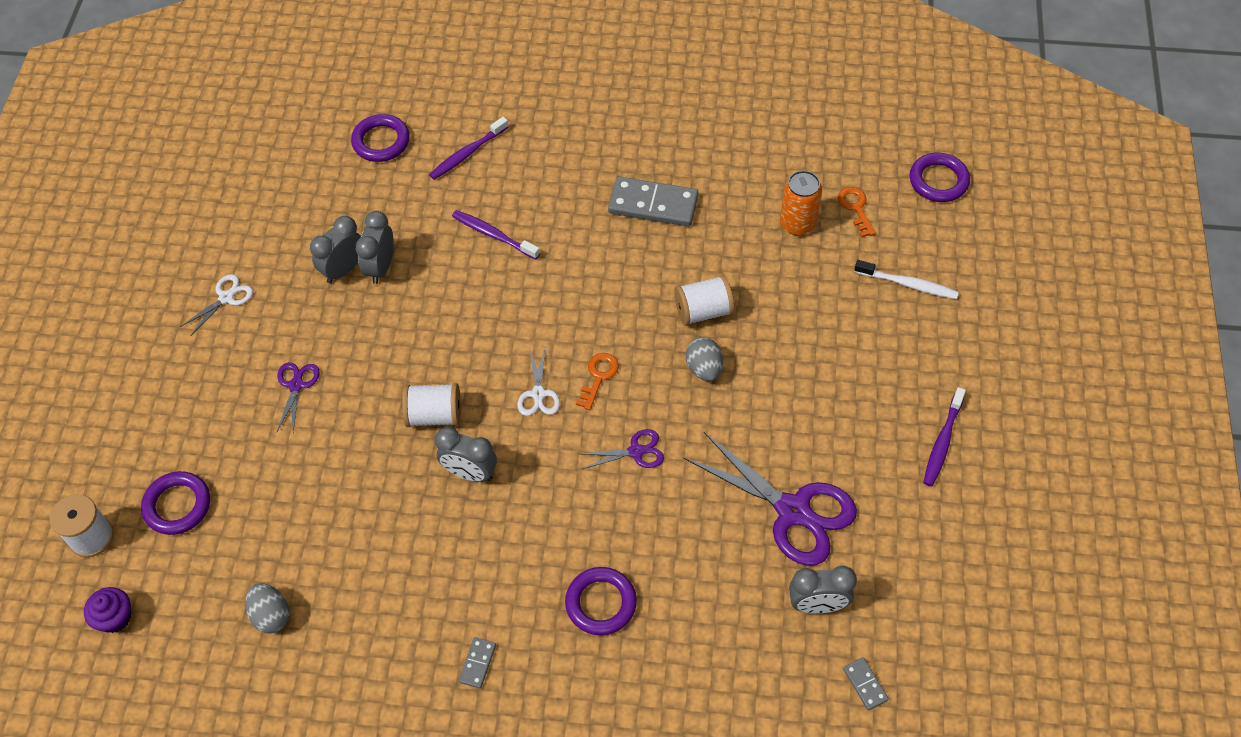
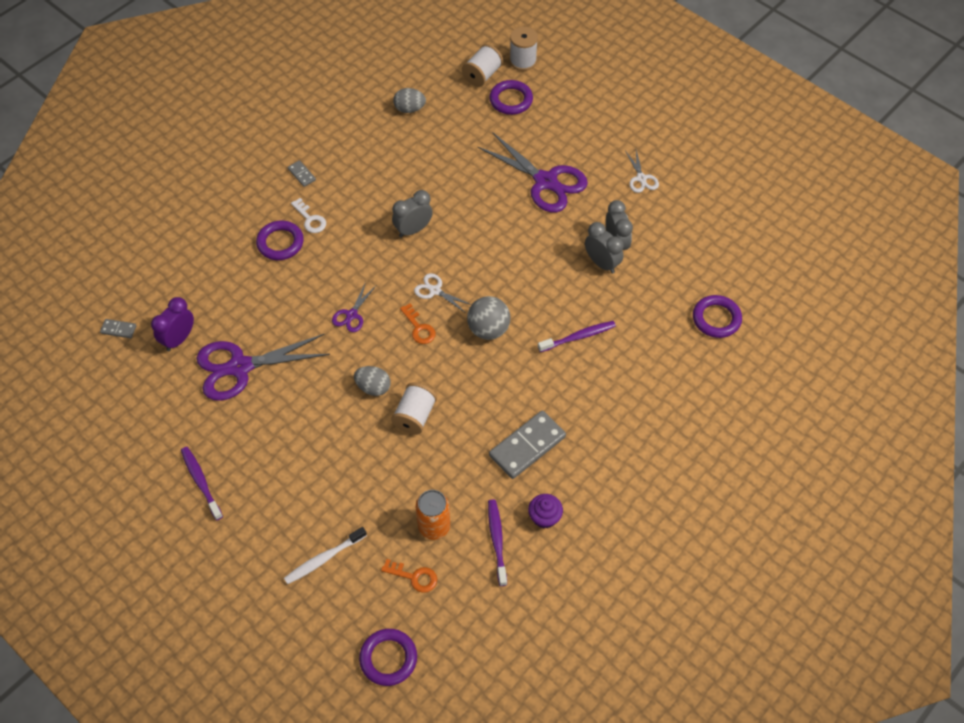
camera: 125 degrees right, 0 degrees up
purple cupcake [84,587,131,633] -> purple cupcake moved to [528,494,563,528]
purple scissors [277,362,320,433] -> purple scissors [477,133,588,213], size x2.08
white spool [402,383,461,427] -> white spool moved to [462,44,503,87]
purple toothbrush [429,117,509,179] -> purple toothbrush moved to [488,499,507,586]
grey clock [789,566,857,614] -> purple clock [151,297,194,351]
none -> white key [291,198,326,233]
none -> grey ball [467,296,510,340]

